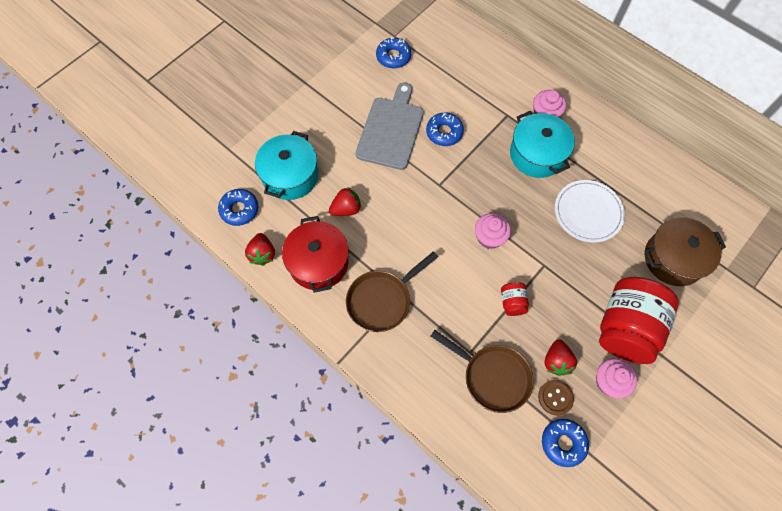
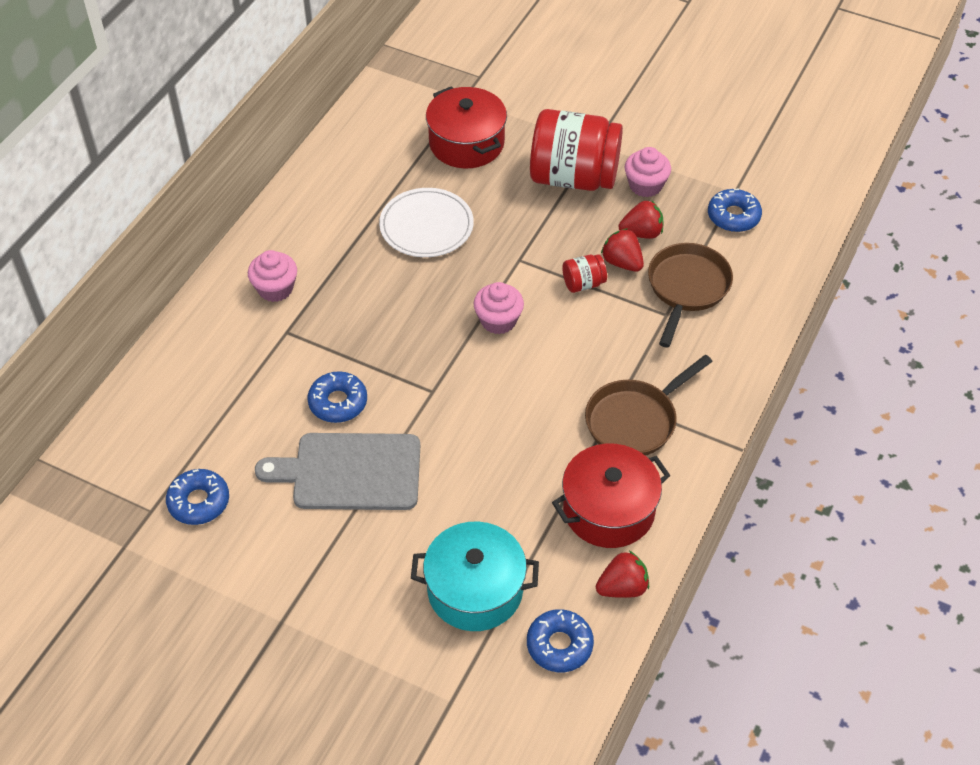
camera: 105 degrees left, 15 degrees down
red strawberry [329,187,361,216] -> red strawberry moved to [601,228,644,271]
brown pan [346,251,438,332] -> brown pan turned 105 degrees clockwise [585,355,713,456]
turquoise pot [510,111,575,178] -> none
brown button [538,380,574,416] -> none
brown pot [645,217,726,286] -> red pot [426,86,507,168]

